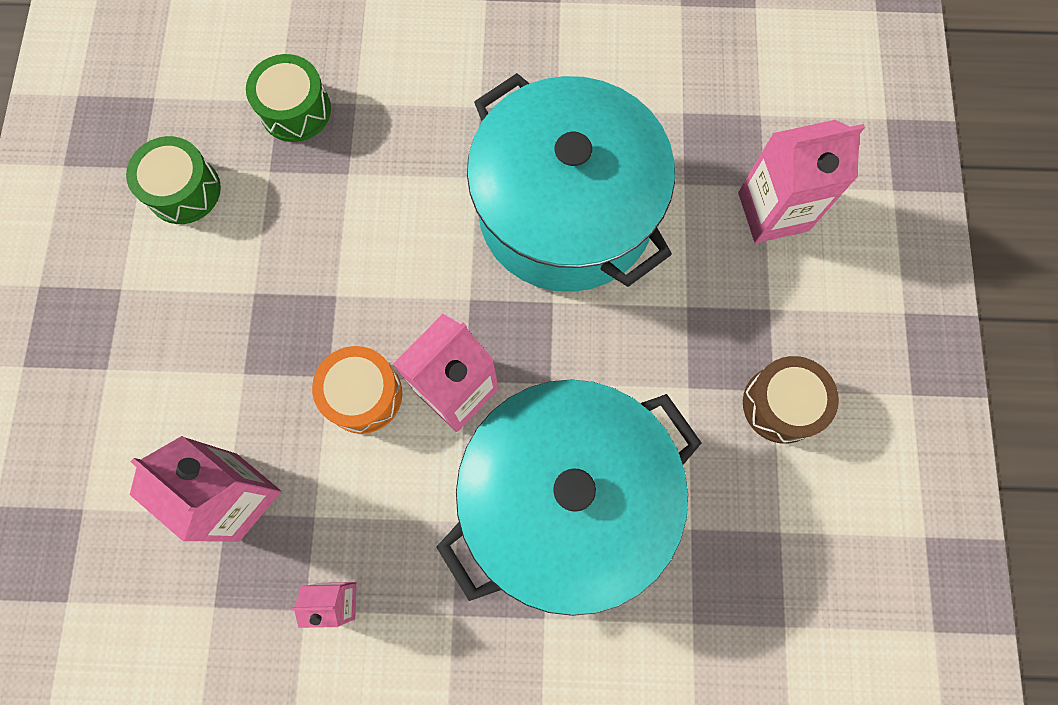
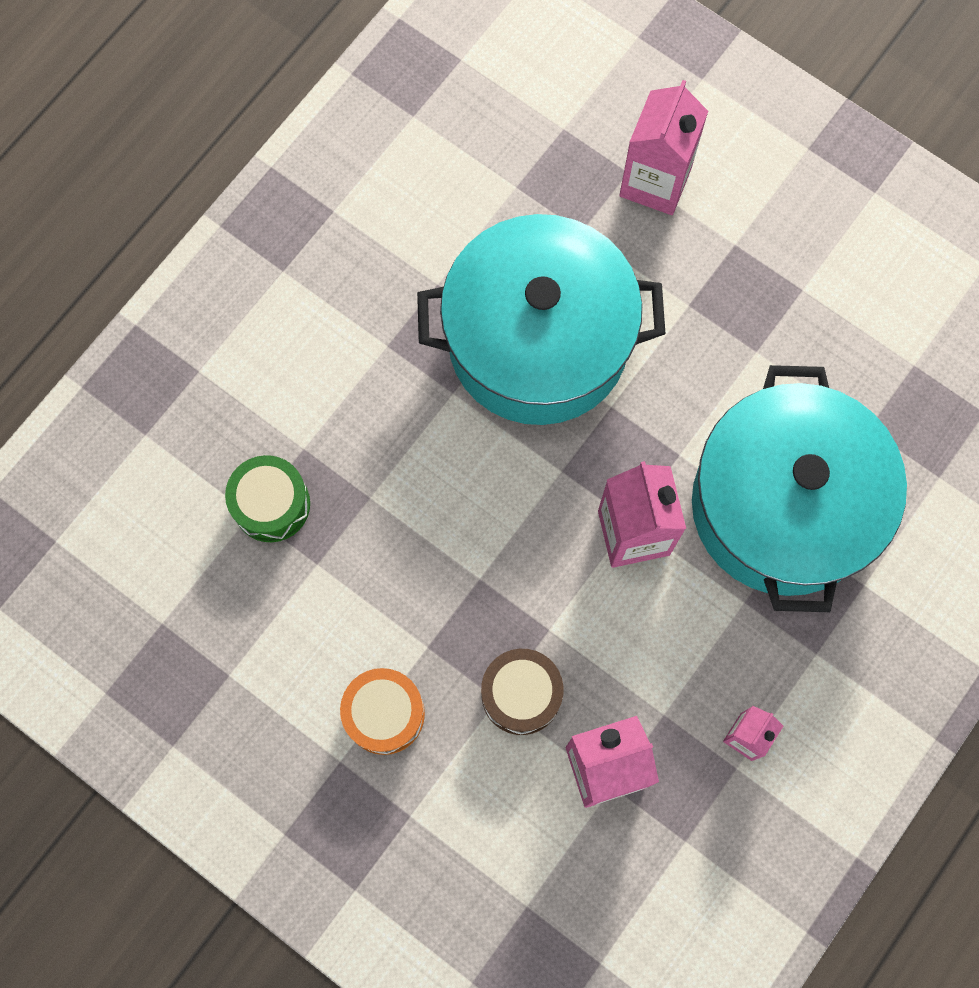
camera: 55 degrees left, 0 degrees up
green drum [126,136,221,224] -> none
orange drum [312,346,402,434] -> orange drum moved to [340,668,425,755]
brown drum [743,356,839,444] -> brown drum moved to [481,649,563,735]

